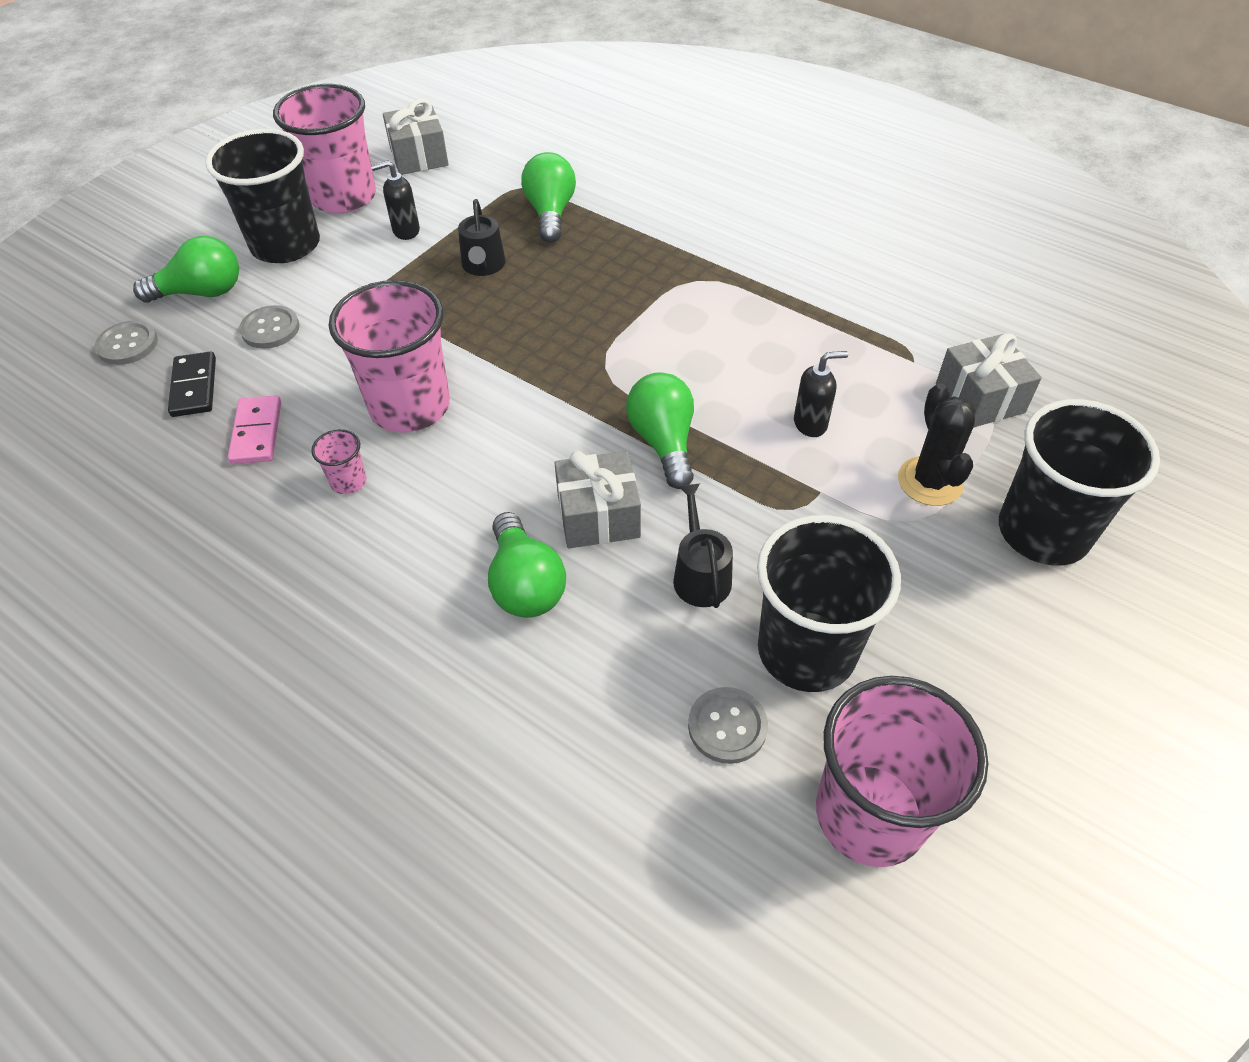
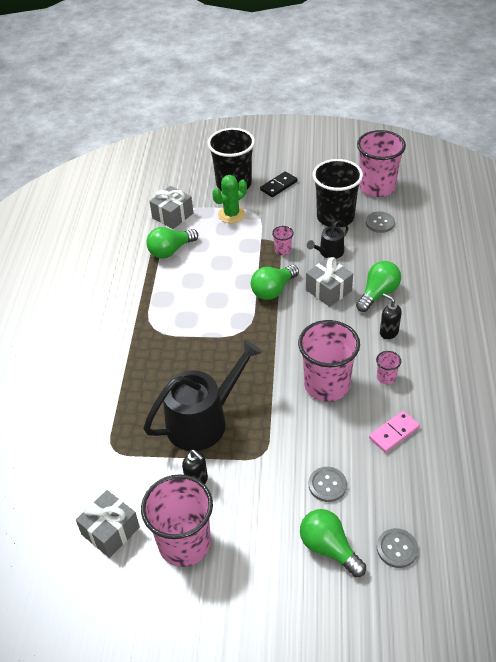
camera: 120 degrees left, 5 degrees down
black domino [168,351,216,417] -> black domino moved to [260,171,297,197]
black cup [205,129,320,263] -> none
black watering can [458,199,506,276] -> black watering can [144,339,262,451], size x2.03
green light bulb [521,152,576,243] -> green light bulb moved to [146,227,198,258]
black soap dispenser [794,351,848,437] -> black soap dispenser moved to [380,294,402,339]
black cactus [898,383,975,506] -> green cactus [212,175,247,223]
none -> pink cup [272,226,294,255]

